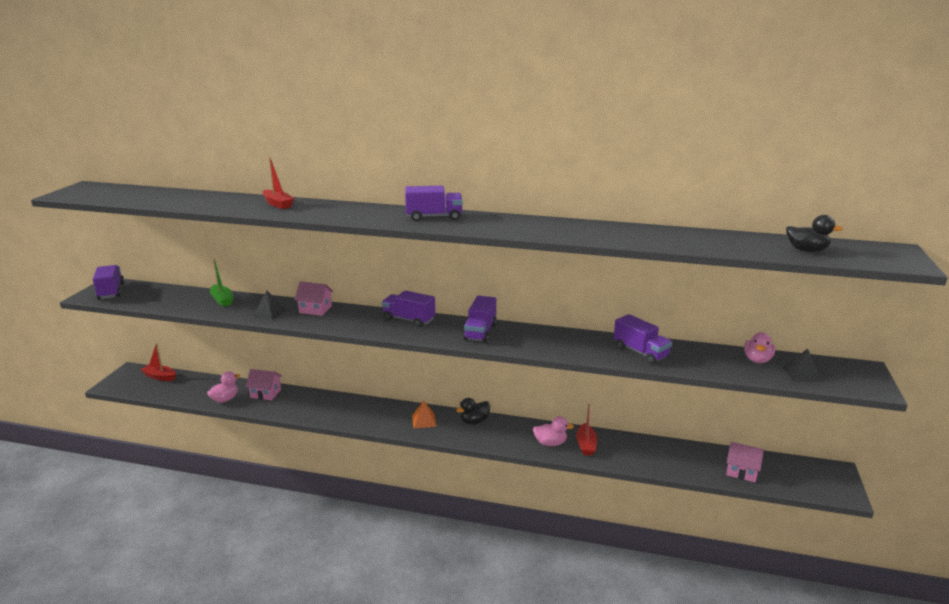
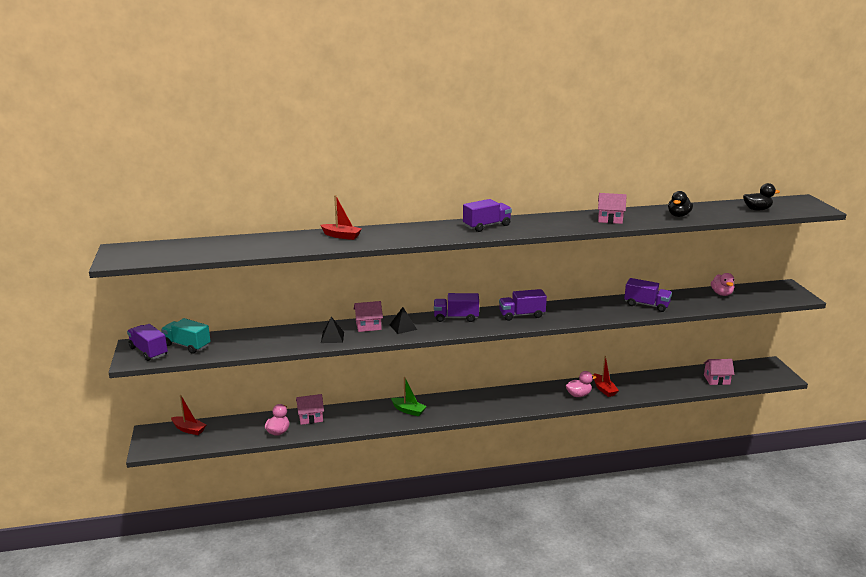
camera: 25 degrees left, 0 degrees up
red boat [141,344,176,381] -> red boat turned 150 degrees counterclockwise [171,395,207,435]
green boat [210,259,234,307] -> green boat moved to [391,377,427,416]
orange pyramid [412,400,437,429] -> none
black duck [456,398,490,424] -> black duck moved to [668,191,693,217]
purple truck [463,296,497,343] -> purple truck turned 90 degrees clockwise [499,289,547,321]
black pyramid [782,348,822,382] -> black pyramid moved to [390,307,417,334]
none -> turquoise truck [161,318,211,354]
none -> pink house [598,193,627,224]

